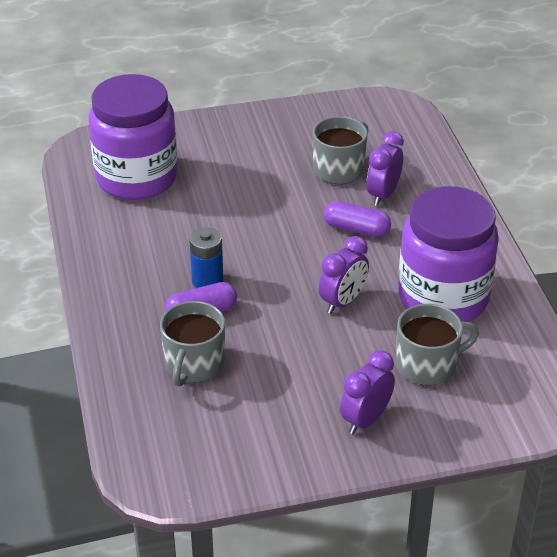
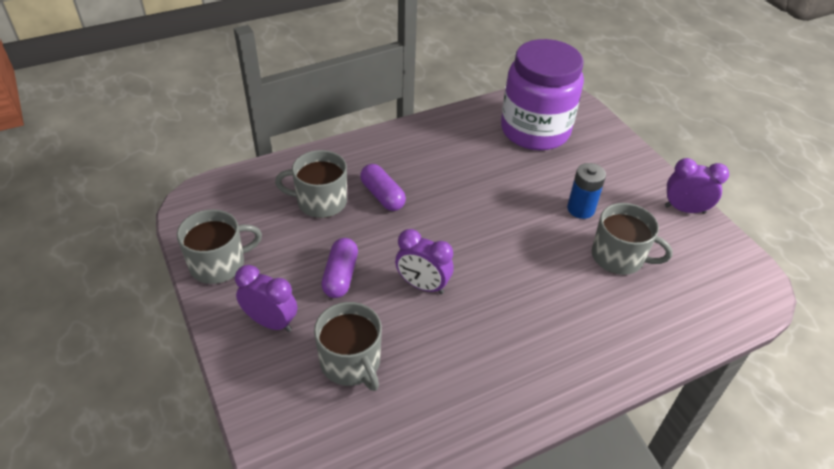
camera: 75 degrees right, 5 degrees up
blue battery [189,228,224,288] -> blue battery moved to [567,163,606,219]
purple capsule [324,201,391,237] -> purple capsule moved to [321,238,358,298]
purple clock [367,131,404,206] -> purple clock moved to [665,158,729,214]
purple jar [398,186,499,322] -> none
none -> grey mug [177,209,262,284]

